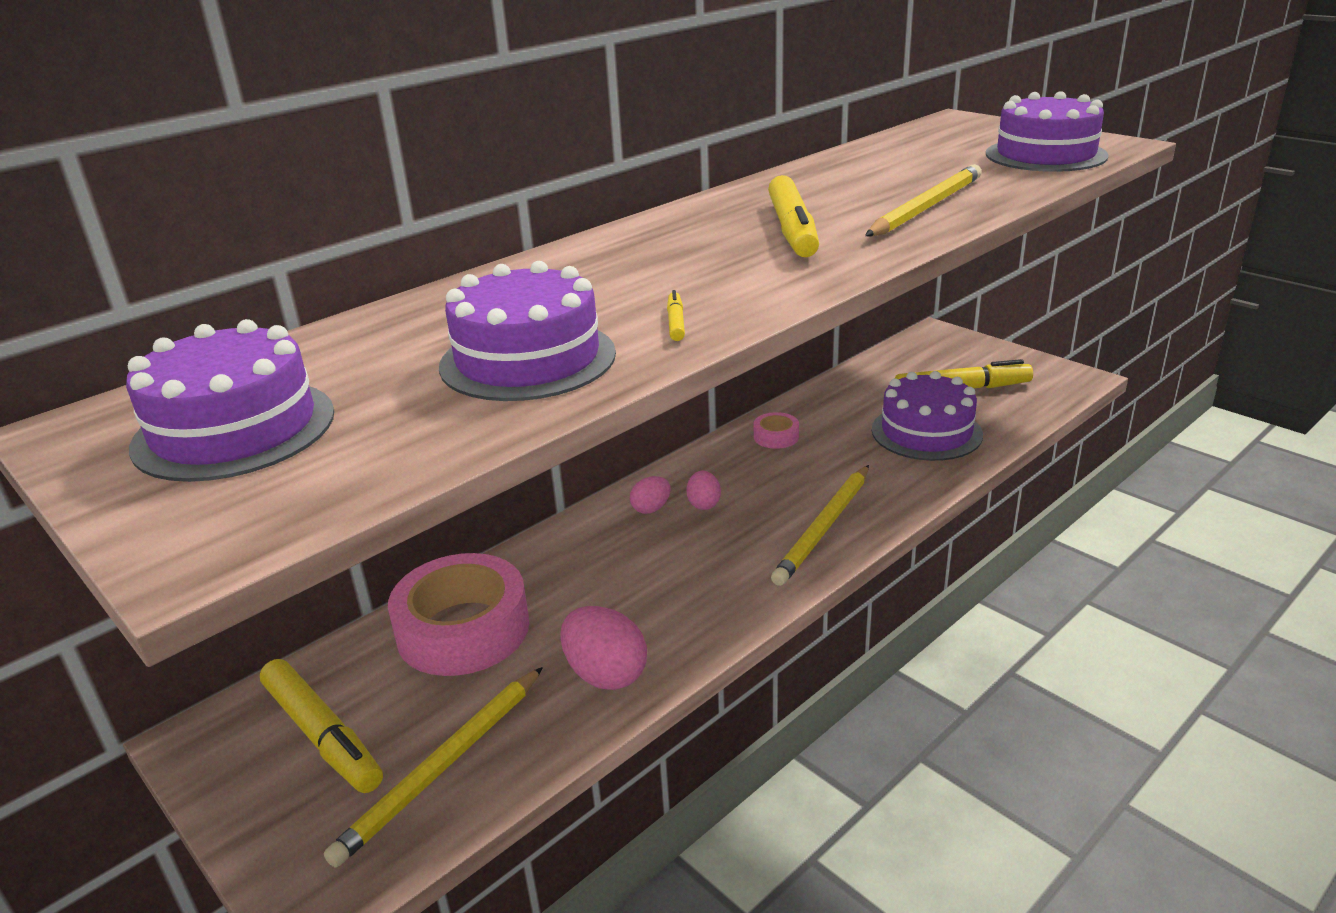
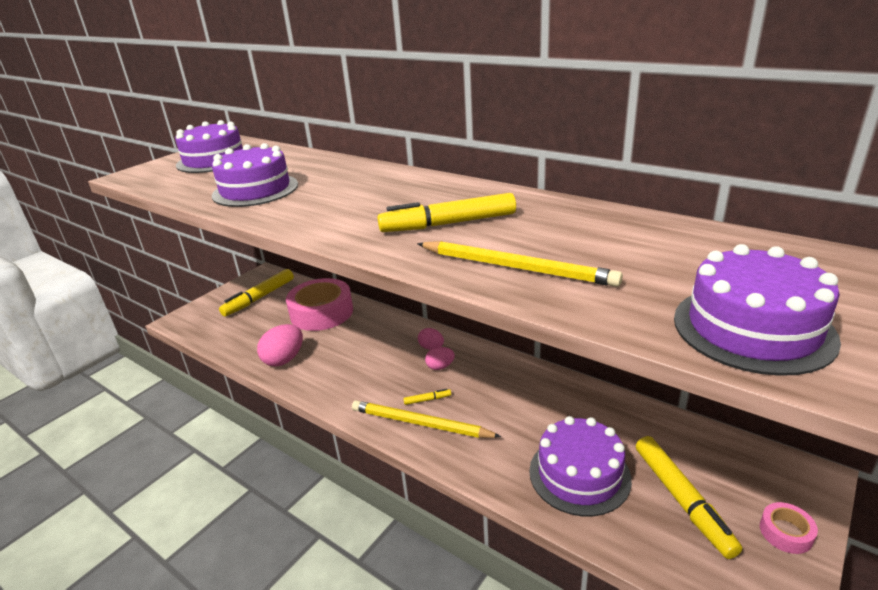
camera: 80 degrees right, 0 degrees up
yellow pencil [324,667,543,868] -> none
yellow marker [667,290,685,341] -> yellow marker moved to [403,389,451,405]
pink tape [754,412,799,449] -> pink tape moved to [760,502,818,554]

